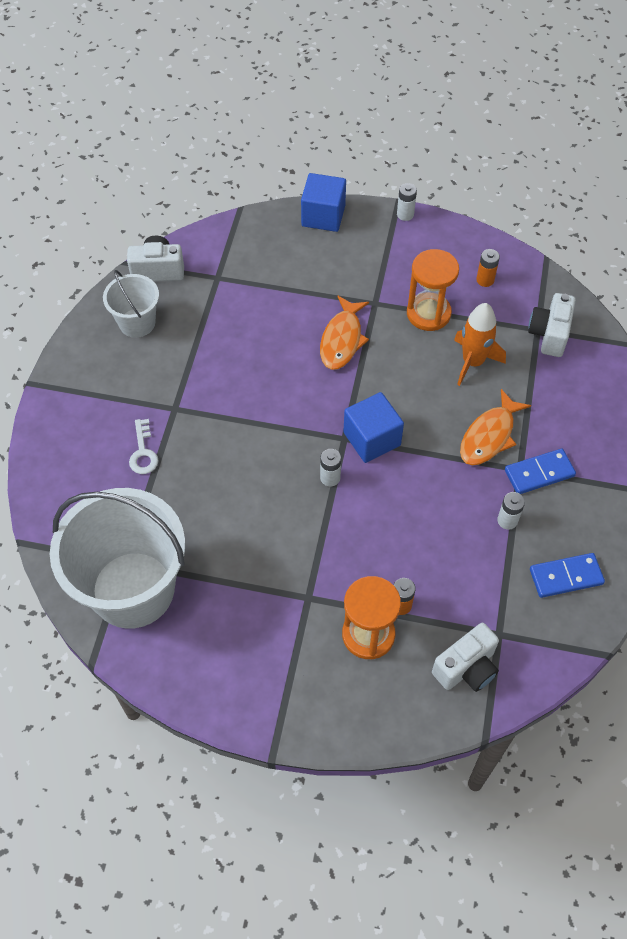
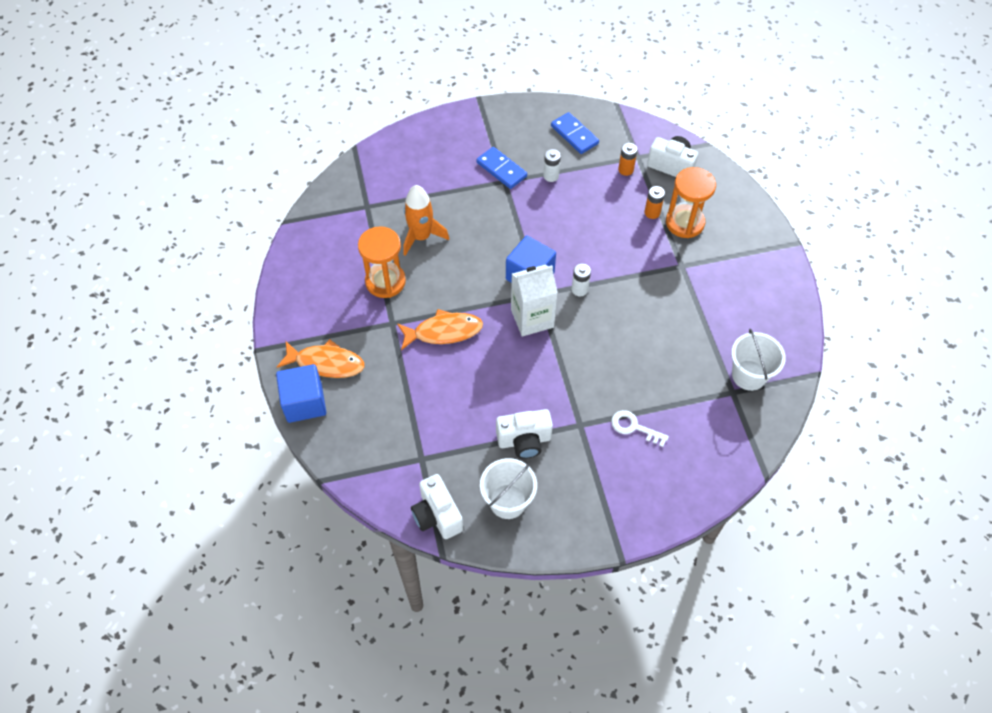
camera: 115 degrees left, 0 degrees up
white bucket [50,488,185,629] -> white bucket [731,329,786,391], size x0.51
white key [129,419,158,474] -> white key turned 120 degrees counterclockwise [611,410,669,447]
white battery [397,183,417,221] -> none
orange fish [460,389,531,465] -> orange fish moved to [277,339,365,378]
orange battery [476,249,500,287] -> orange battery moved to [618,143,638,176]
white camera [528,293,576,357] -> white camera moved to [496,409,553,459]
none -> white carton [511,264,558,337]

